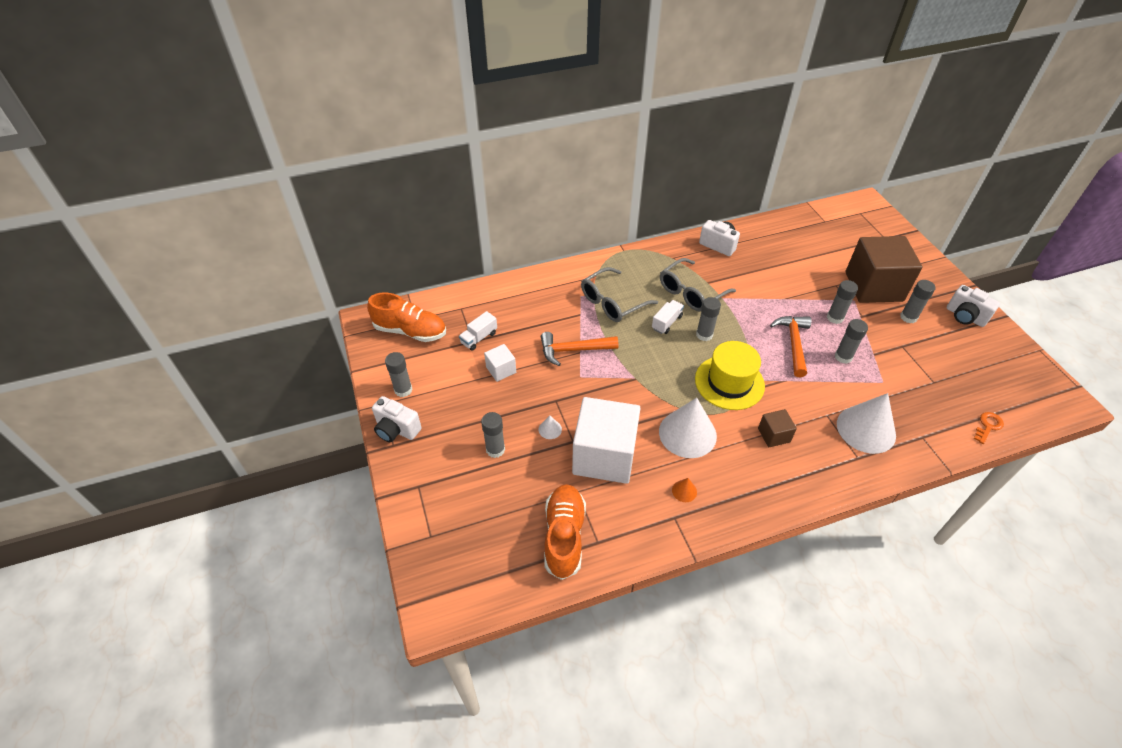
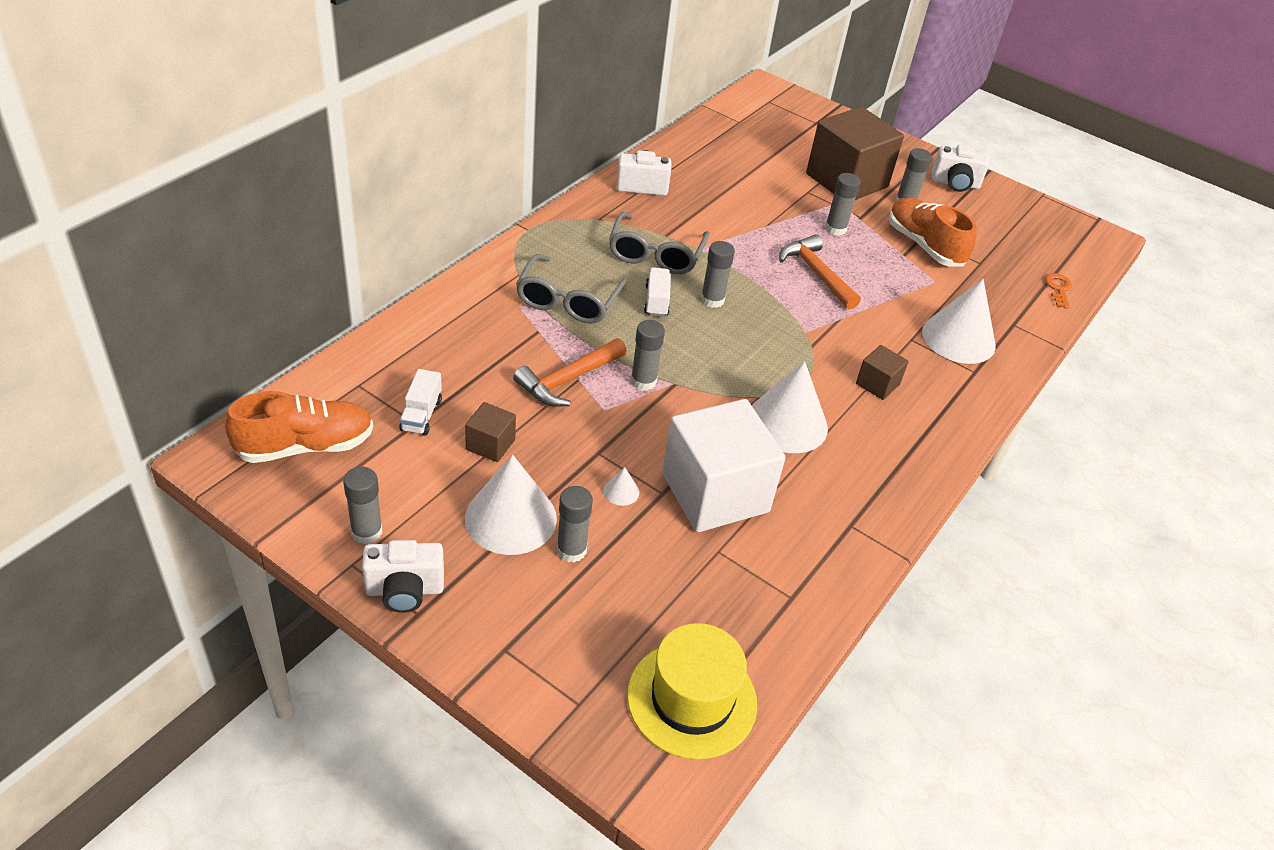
camera: 40 degrees left, 5 degrees down
white cube [484,344,516,382] -> brown cube [465,402,516,462]
orange shoe [544,484,586,580] -> orange shoe moved to [889,197,977,267]
orange cone [672,478,697,502] -> none
yellow hat [695,341,765,410] -> yellow hat moved to [627,623,757,760]
grey glue stick [835,319,868,364] -> grey glue stick moved to [631,320,665,390]
none -> white cone [465,455,557,555]

